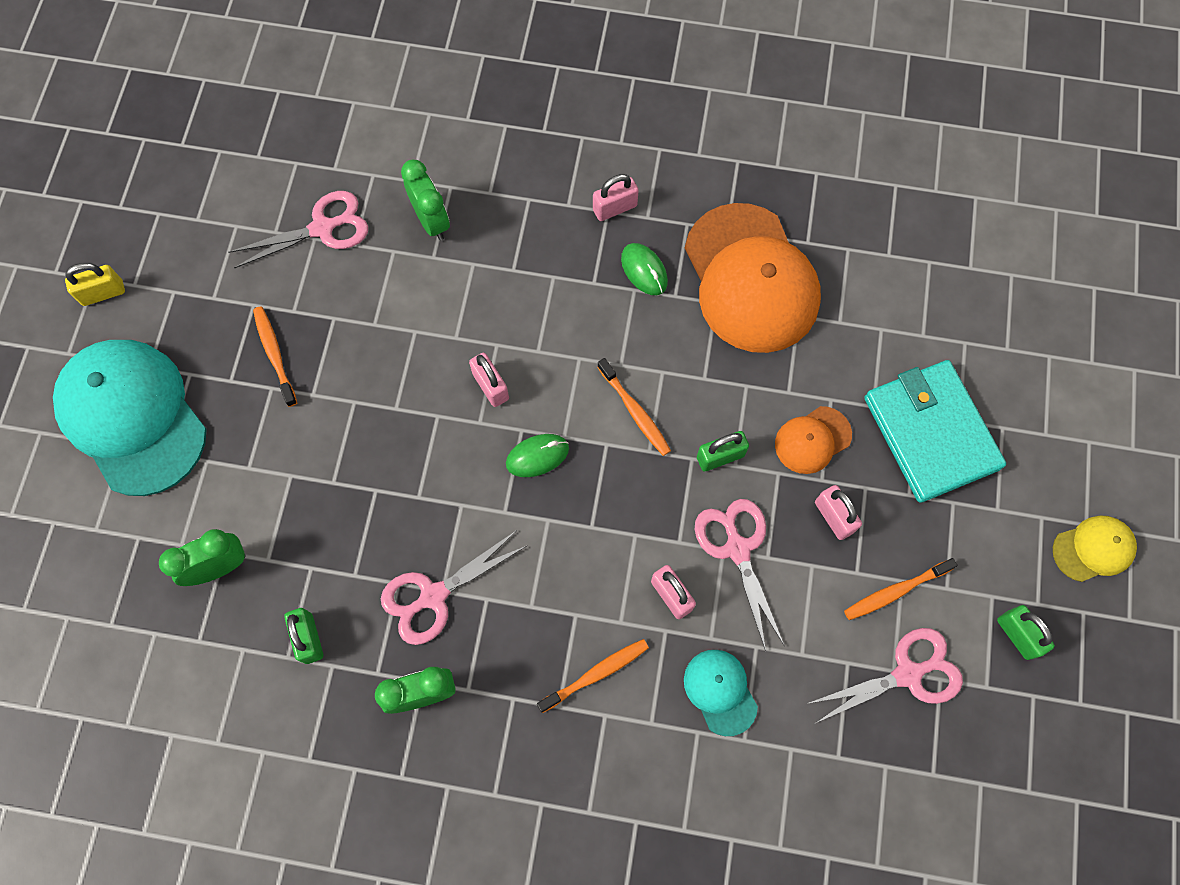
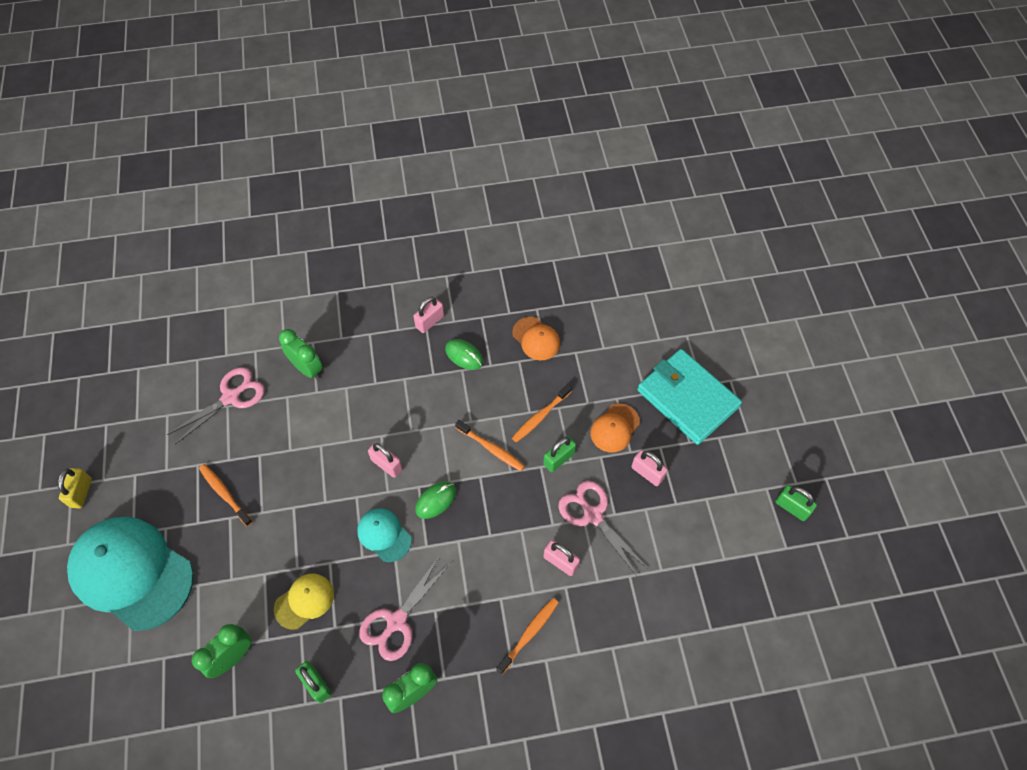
camera: 20 degrees left, 10 degrees down
yellow padlock [65,263,125,306] -> yellow padlock turned 45 degrees counterclockwise [58,468,92,508]
turquoise cap [684,650,758,736] -> turquoise cap moved to [357,508,412,562]
orange cap [685,203,821,353] -> orange cap [512,317,560,360], size x0.47
pink scissors [807,628,963,724] -> none
orange toothbrush [844,558,958,620] -> orange toothbrush moved to [512,384,572,443]
yellow cap [1053,516,1137,582] -> yellow cap moved to [274,573,334,630]

